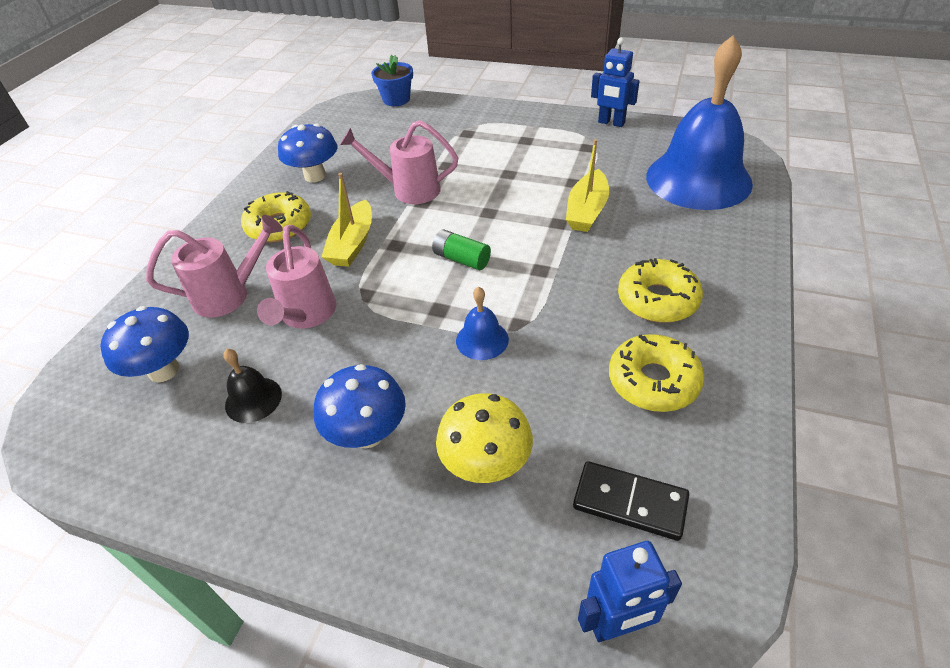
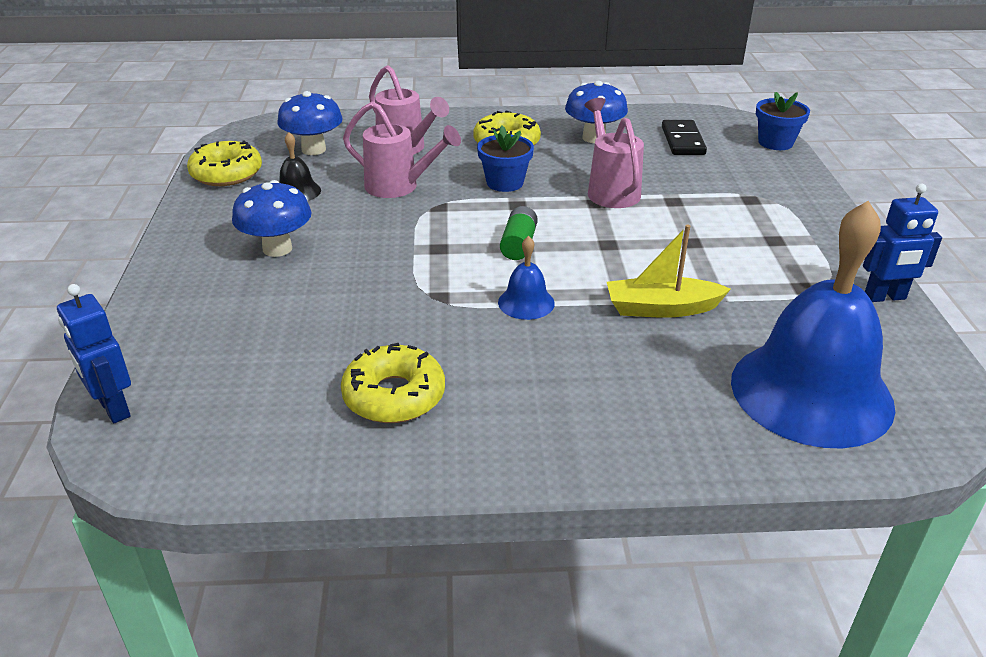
camera: 65 degrees right, 10 degrees down
pink watering can [257,225,336,329] -> pink watering can turned 135 degrees counterclockwise [343,102,461,198]
yellow boat [321,173,372,267] -> blue flower pot [477,125,534,192]
yellow mushroom [436,393,533,483] -> none
blue bell [456,287,509,360] -> blue bell moved to [498,236,555,320]
black domino [573,461,689,541] -> black domino moved to [662,120,707,155]
blue robot [591,38,640,127] -> blue robot turned 105 degrees counterclockwise [863,184,942,302]
yellow donut [618,258,703,323] -> yellow donut moved to [187,140,262,186]

